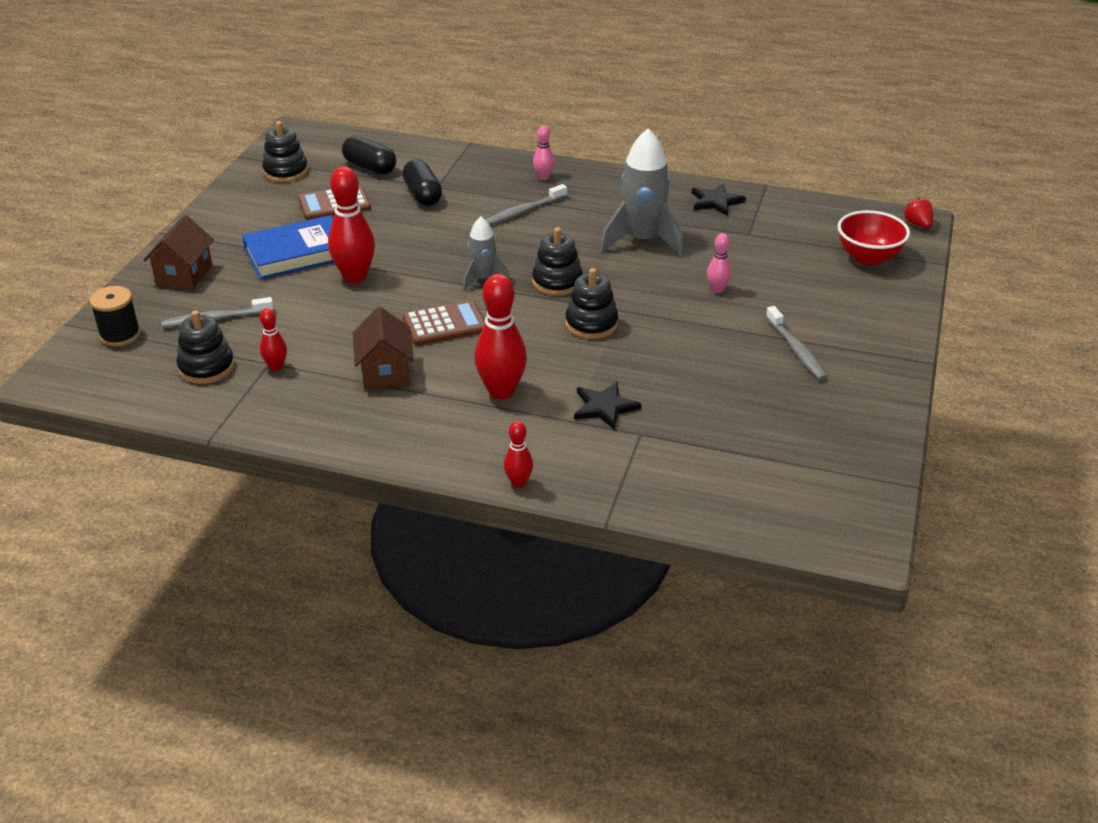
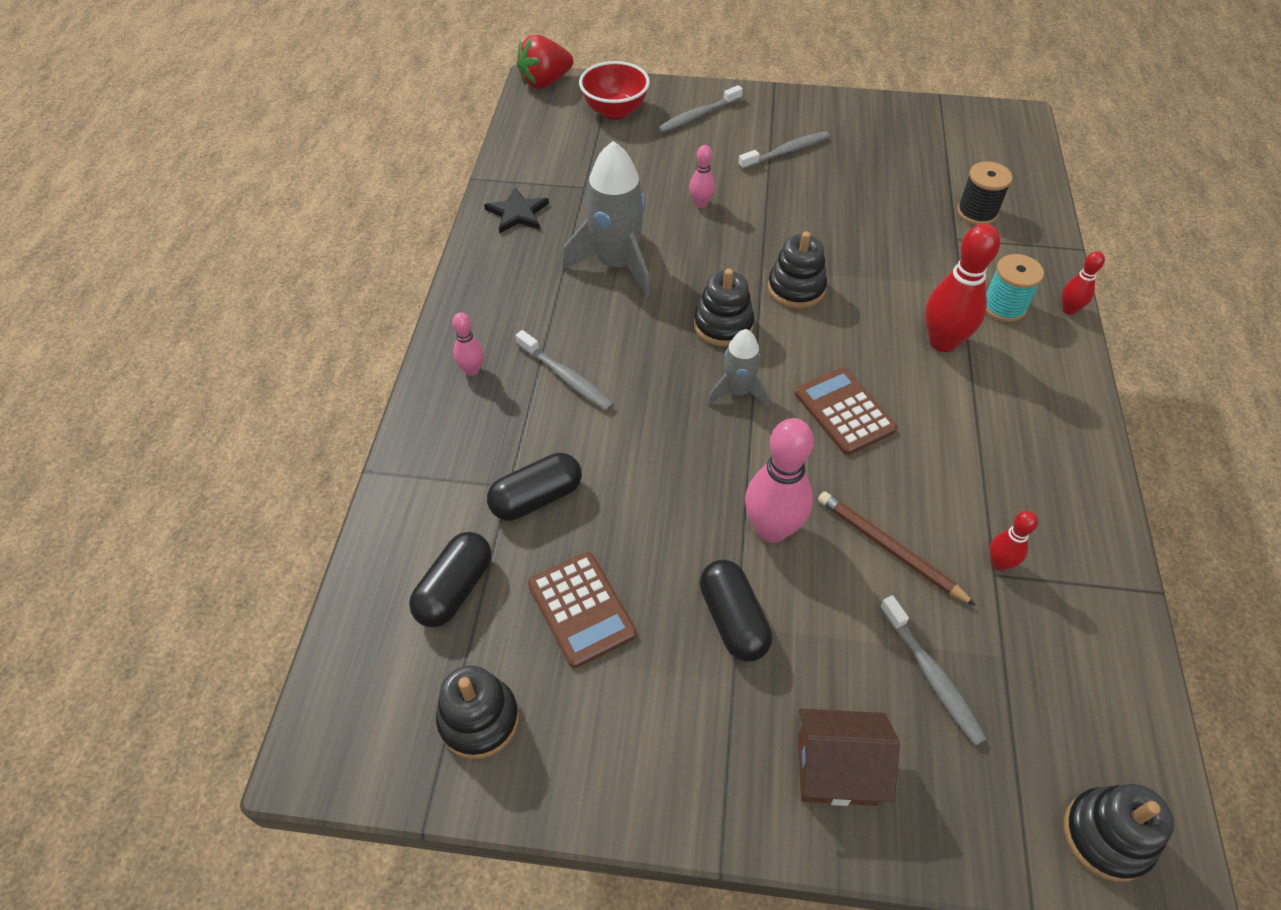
camera: 100 degrees left, 15 degrees up
black spool [89,286,141,346] -> black spool moved to [957,162,1012,225]
black stacking toy [177,310,235,384] -> black stacking toy moved to [1064,784,1174,882]
blue book [242,215,334,279] -> black capsule [700,560,772,662]
red bowling pin [328,166,375,283] -> pink bowling pin [745,418,814,543]
brown house [353,307,414,389] -> none
black star [574,381,641,430] -> none
red strawberry [904,197,933,228] -> red strawberry [517,35,574,89], size x1.76
none -> grey toothbrush [658,85,743,133]
none -> brown pencil [818,491,976,606]
none -> turquoise spool [986,254,1044,322]

